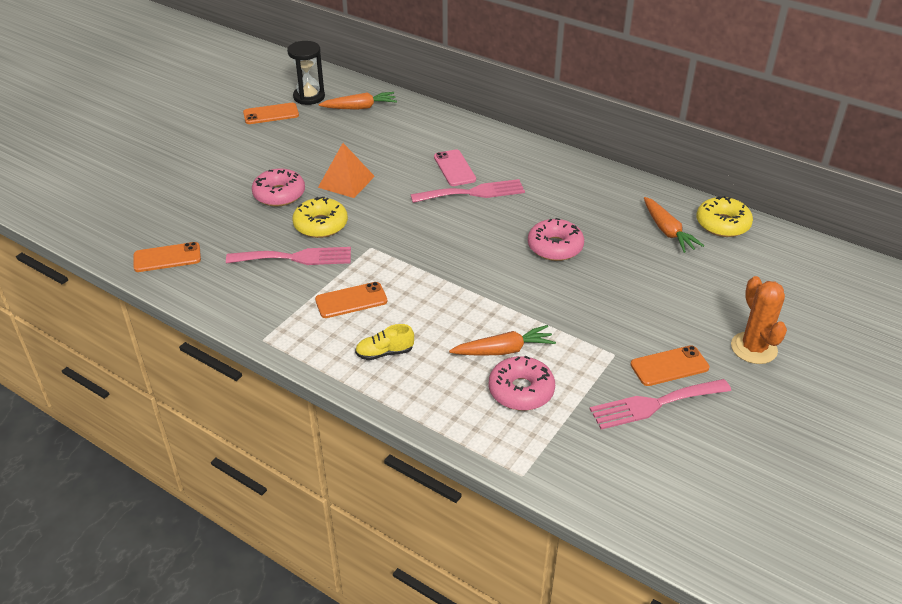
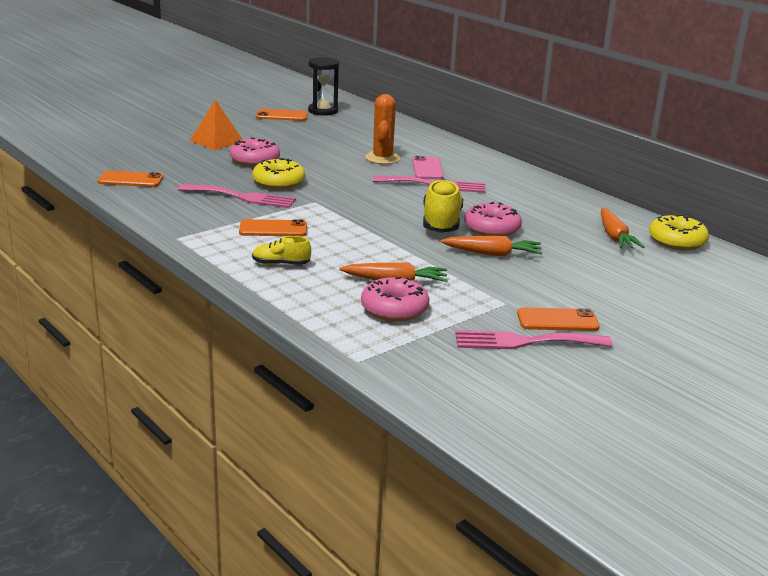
camera: 15 degrees right, 15 degrees down
orange pyramid [318,143,375,198] -> orange pyramid moved to [190,100,243,150]
orange carrot [319,92,397,110] -> orange carrot moved to [441,236,543,257]
orange cactus [731,276,787,364] -> orange cactus moved to [365,94,400,164]
none -> yellow shoe [423,179,463,233]

